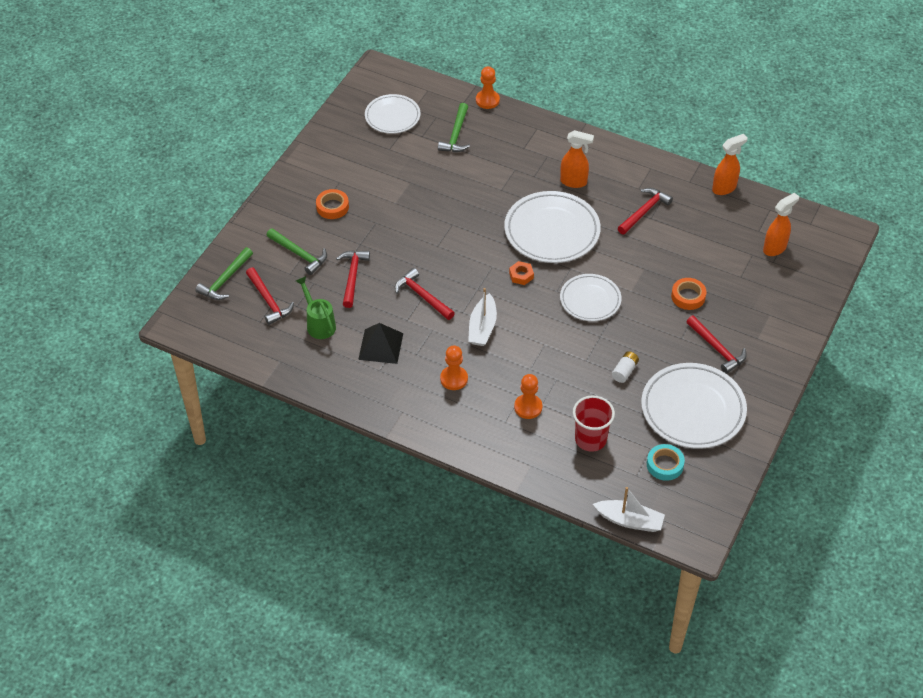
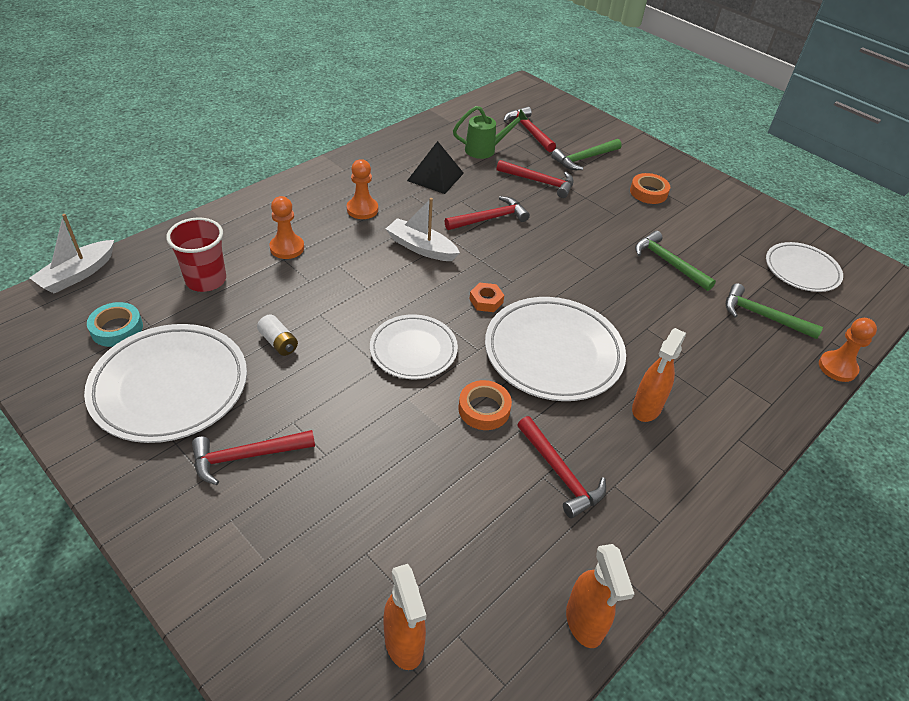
camera: 105 degrees right, 5 degrees down
green hammer [195,247,253,300] -> green hammer moved to [635,231,716,291]
red hammer [246,267,294,325] -> red hammer turned 75 degrees clockwise [503,106,556,152]
orange tape [671,278,707,310] -> orange tape moved to [458,380,512,430]

